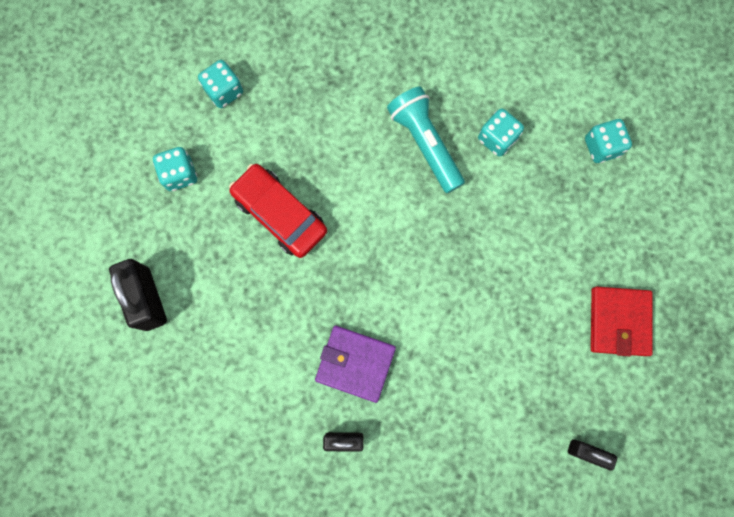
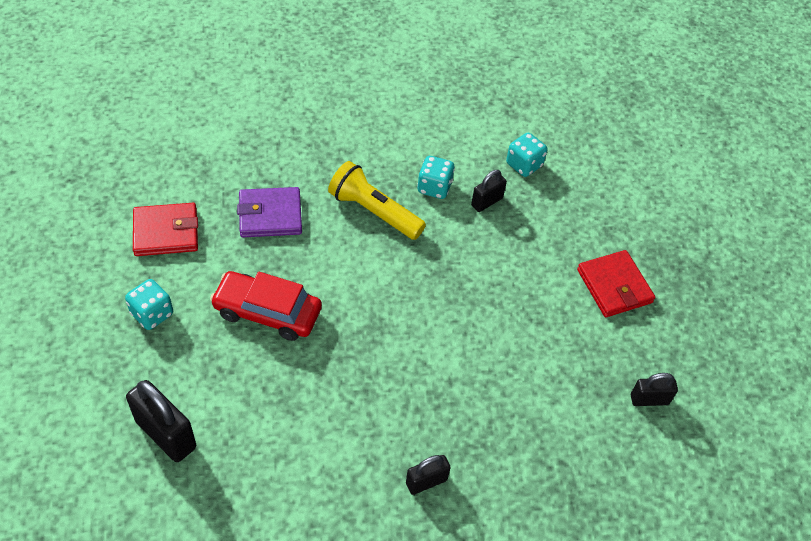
camera: 30 degrees left, 25 degrees down
turquoise dice [198,60,243,108] -> red wallet [133,203,198,256]
purple wallet [315,326,396,403] -> purple wallet moved to [237,187,302,237]
turquoise flashlight [387,86,465,193] -> yellow flashlight [328,161,426,240]
none -> black padlock [471,170,507,212]

